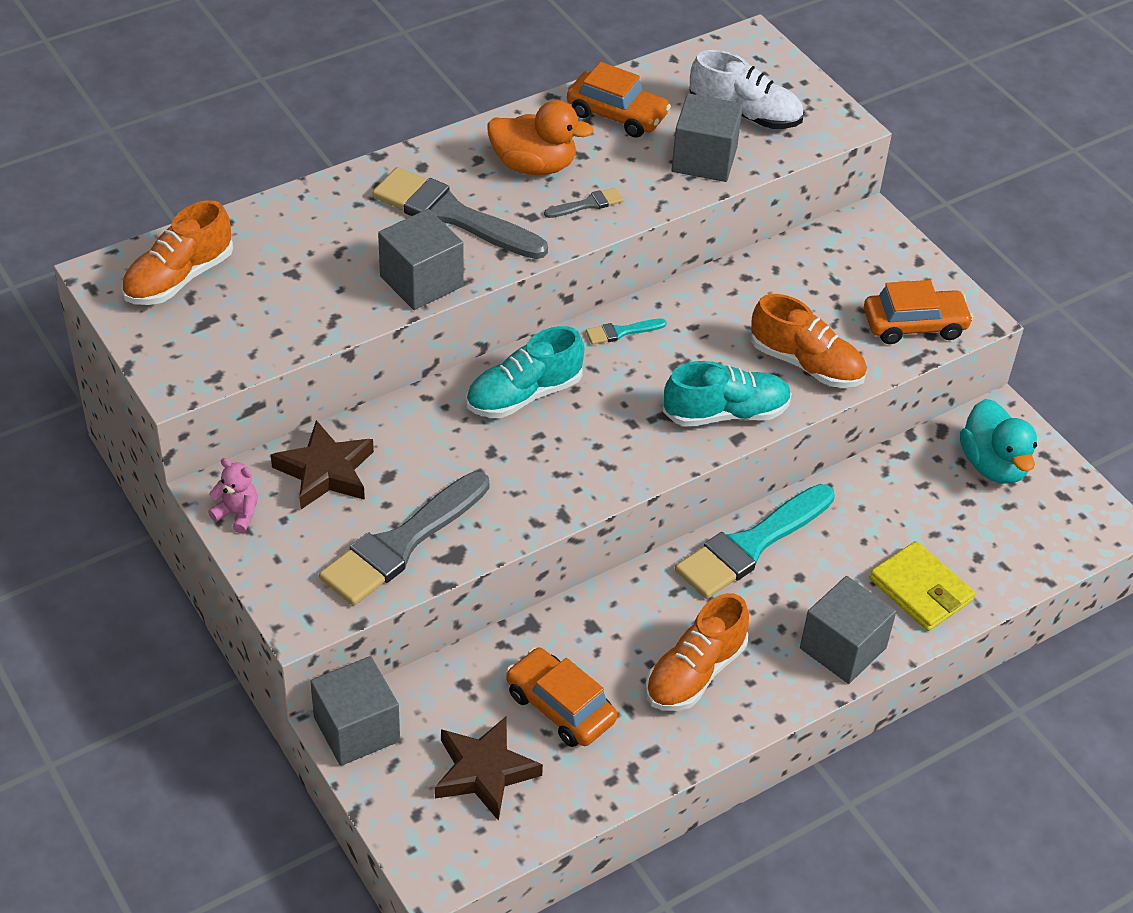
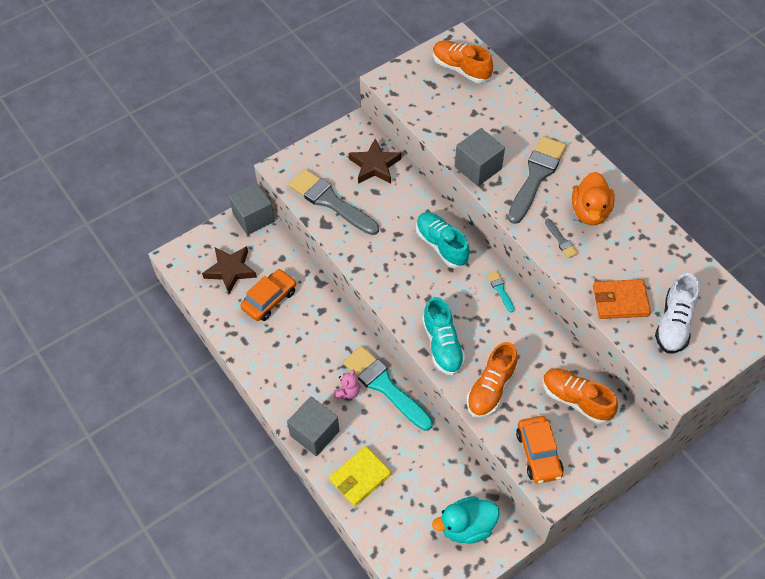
camera: 90 degrees right, 10 degrees up
pink teddy bear [208,458,258,534] -> pink teddy bear moved to [334,369,360,399]
orange car [567,62,671,138] -> none
orange shoe [646,593,749,711] -> orange shoe moved to [543,368,618,424]
grey cube [671,93,743,182] -> orange wallet [593,279,651,319]

